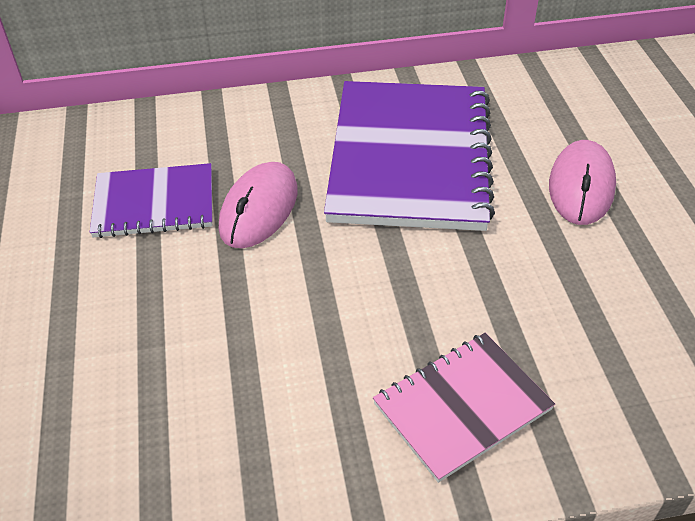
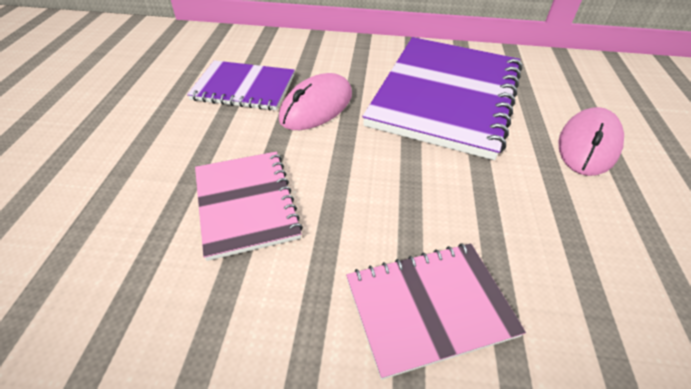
camera: 15 degrees right, 0 degrees up
none -> pink notebook [195,151,303,261]

